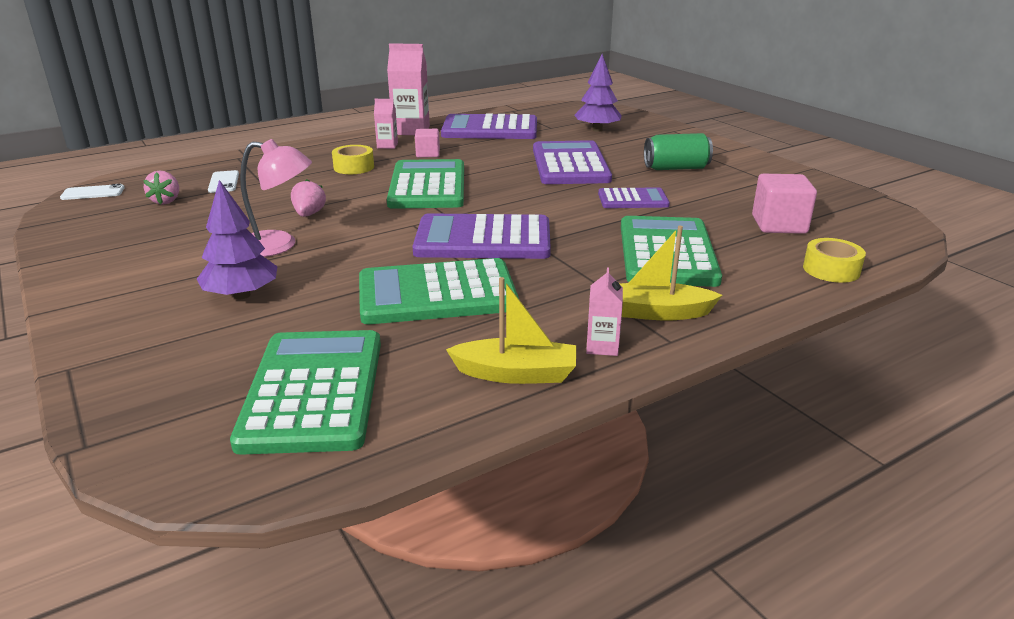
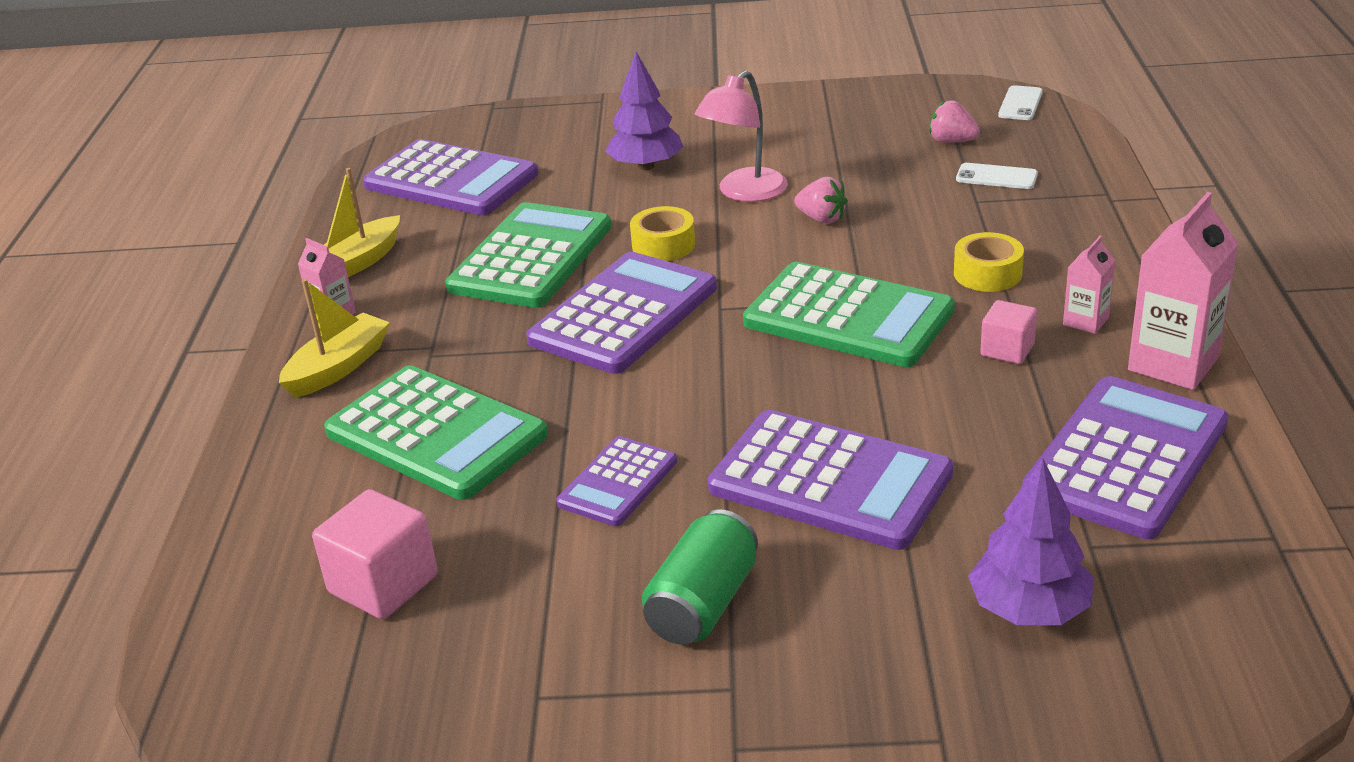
camera: 125 degrees right, 5 degrees up
green calculator [230,330,381,455] -> purple calculator [363,139,538,215]
yellow tape [803,238,866,283] -> yellow tape moved to [630,206,695,261]

